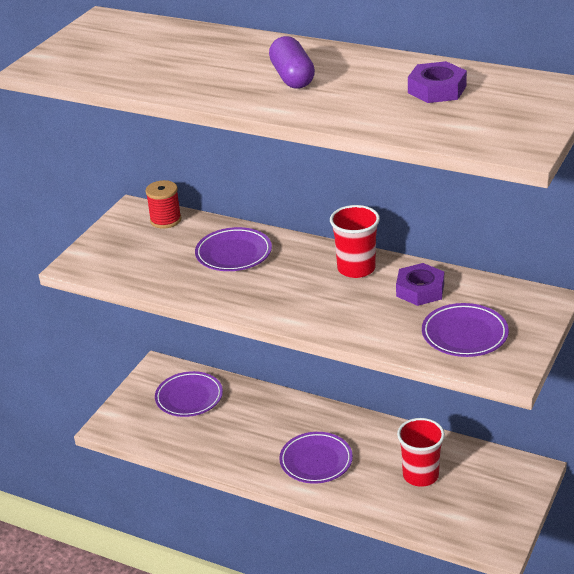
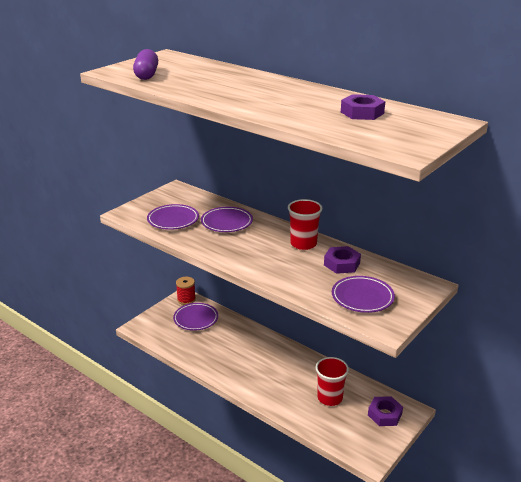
camera: 10 degrees right, 5 degrees down
red spool [145,180,181,229] -> red spool moved to [176,277,196,305]
purple capsule [269,36,315,89] -> purple capsule moved to [133,49,158,80]
purple plate [279,432,353,484] -> purple plate moved to [147,204,199,230]
none -> purple nut [368,396,403,426]

